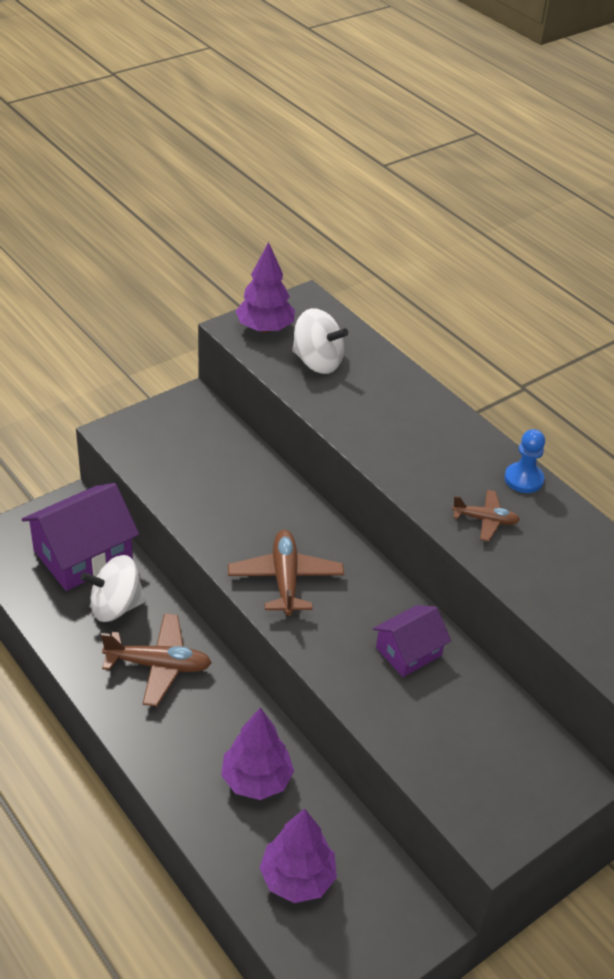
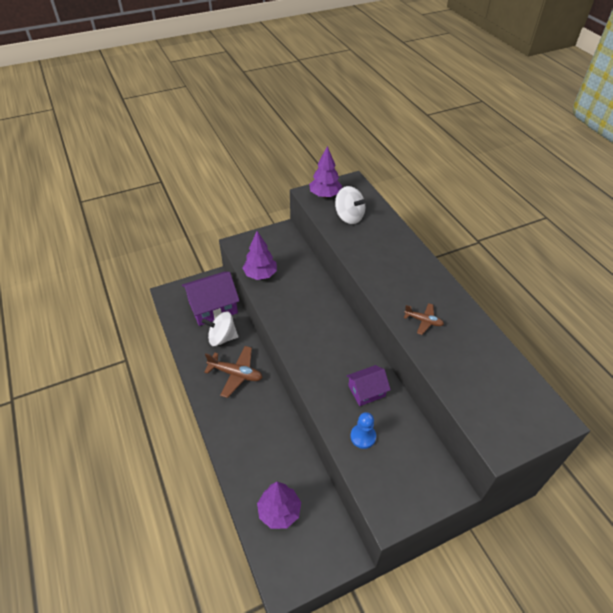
camera: 15 degrees right, 5 degrees up
purple tree [221,707,294,800] -> purple tree moved to [243,231,277,280]
brown plane [228,530,344,616] -> none
blue pawn [504,429,545,493] -> blue pawn moved to [350,412,376,449]

